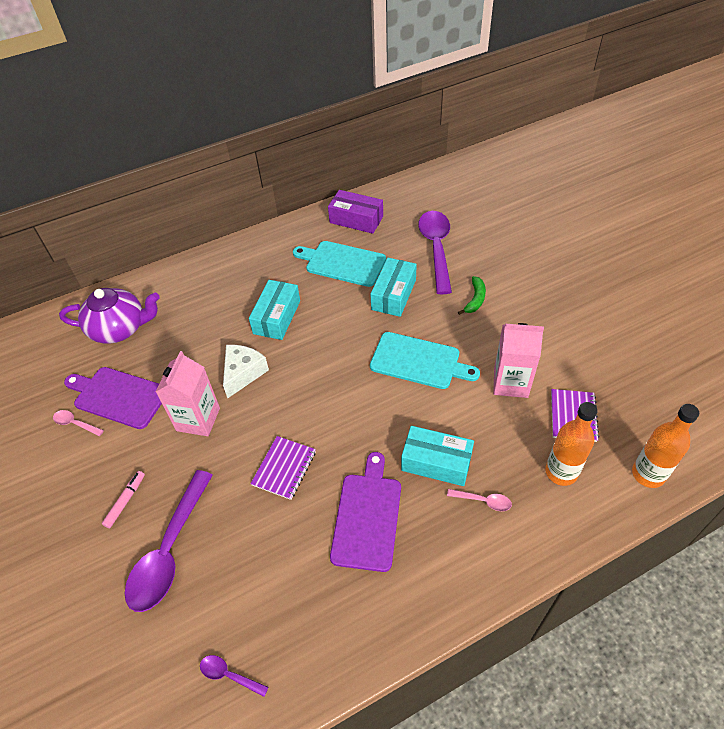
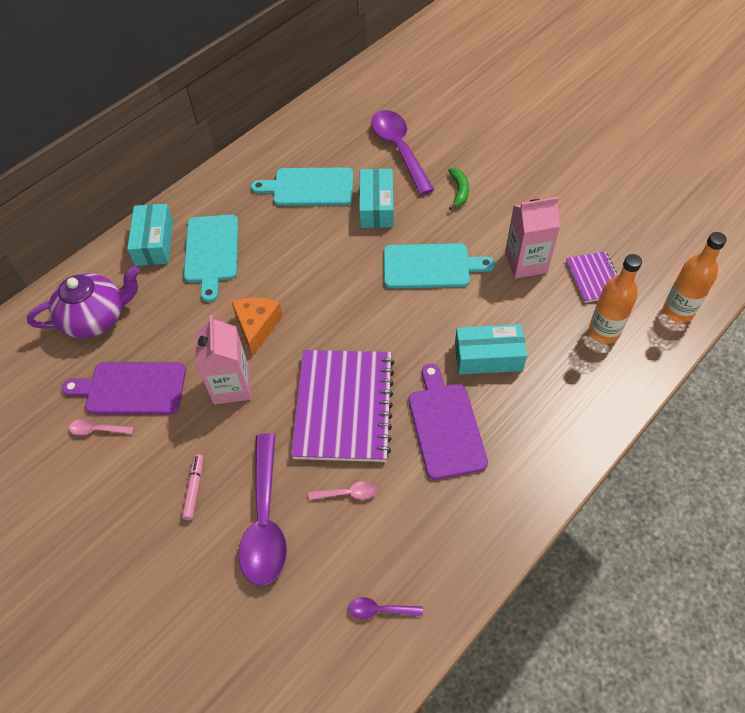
camera: 20 degrees left, 5 degrees up
white cheese [223,345,269,398] -> orange cheese [231,298,283,356]
turquoise box [249,280,300,340] -> turquoise box moved to [127,204,173,266]
purple notebook [250,436,316,500] -> purple notebook [291,350,395,462], size x1.98
purple box [328,190,383,234] -> none
pink spoon [447,489,512,511] -> pink spoon moved to [309,481,377,500]
none -> turquoise cutting board [184,214,238,302]

